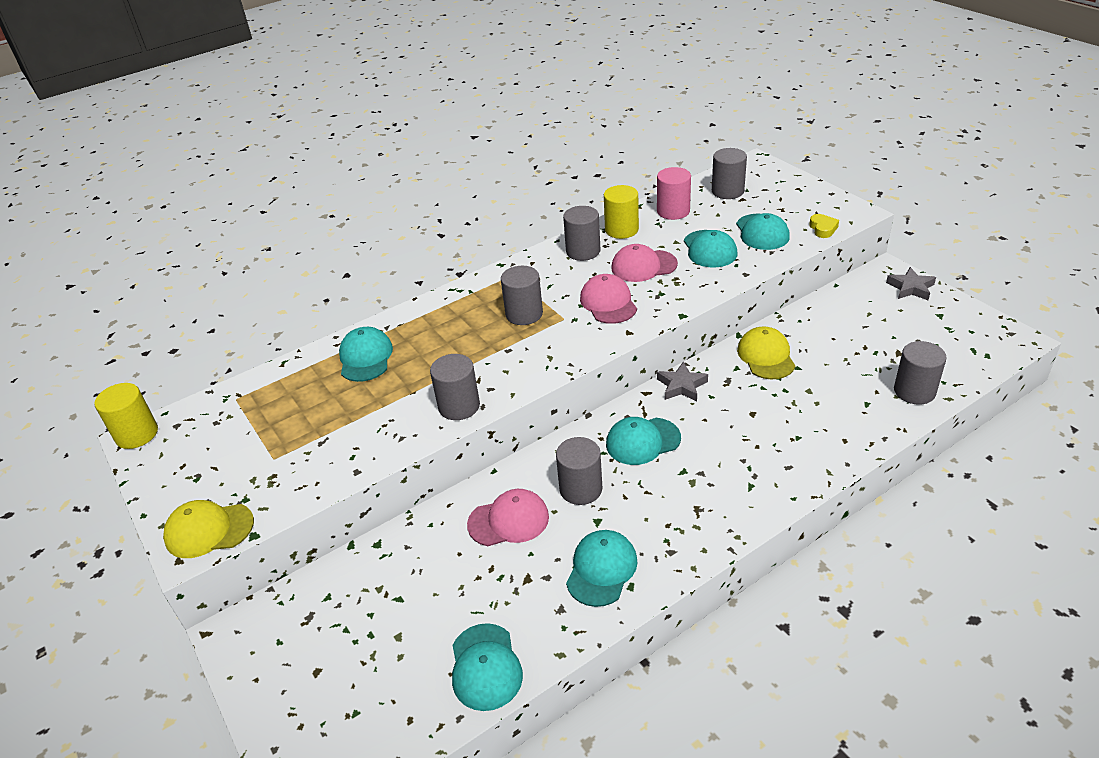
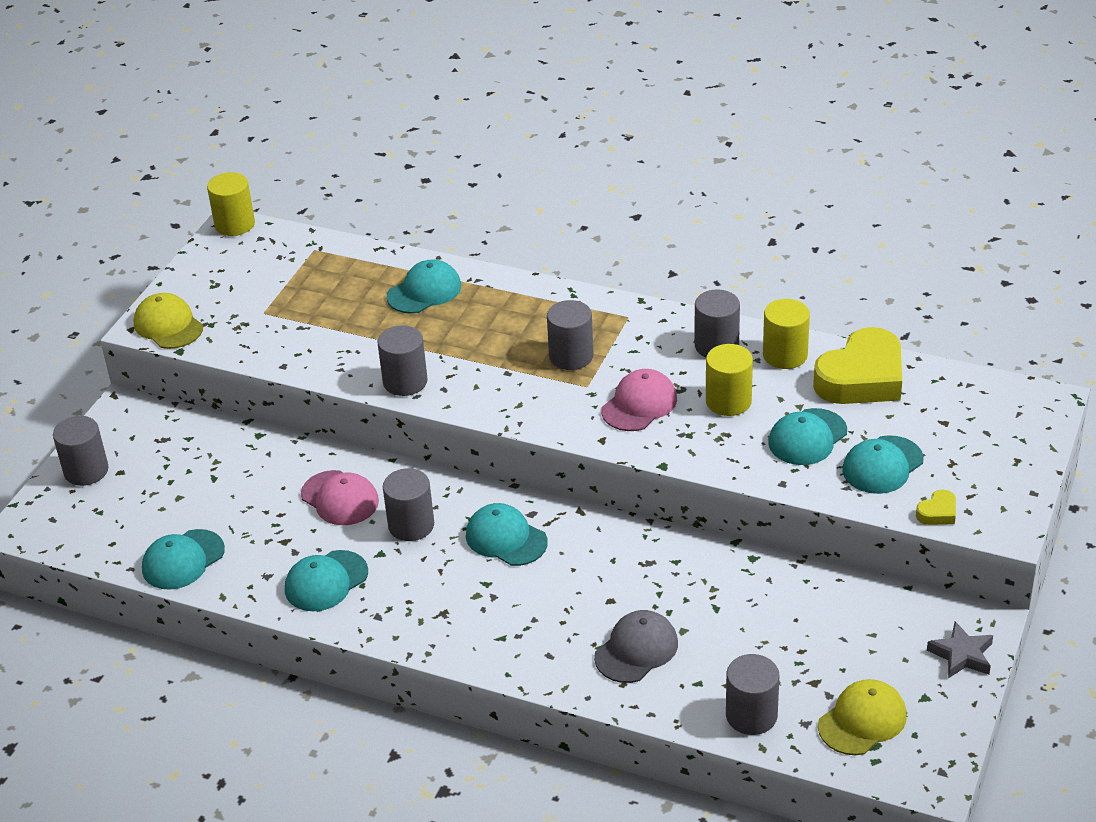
camera: 55 degrees right, 0 degrees up
turquoise cap [566,530,638,607] -> turquoise cap turned 150 degrees clockwise [285,550,368,611]
pink cap [611,244,678,282] -> yellow cylinder [706,344,753,416]
pink cylinder [657,167,691,220] -> yellow heart [813,327,902,404]
grey star [657,361,708,401] -> none
grey cylinder [712,148,747,199] -> grey cylinder moved to [53,416,109,486]
yellow cap [737,327,795,379] -> yellow cap moved to [818,679,907,755]
none -> grey cap [594,610,678,683]

